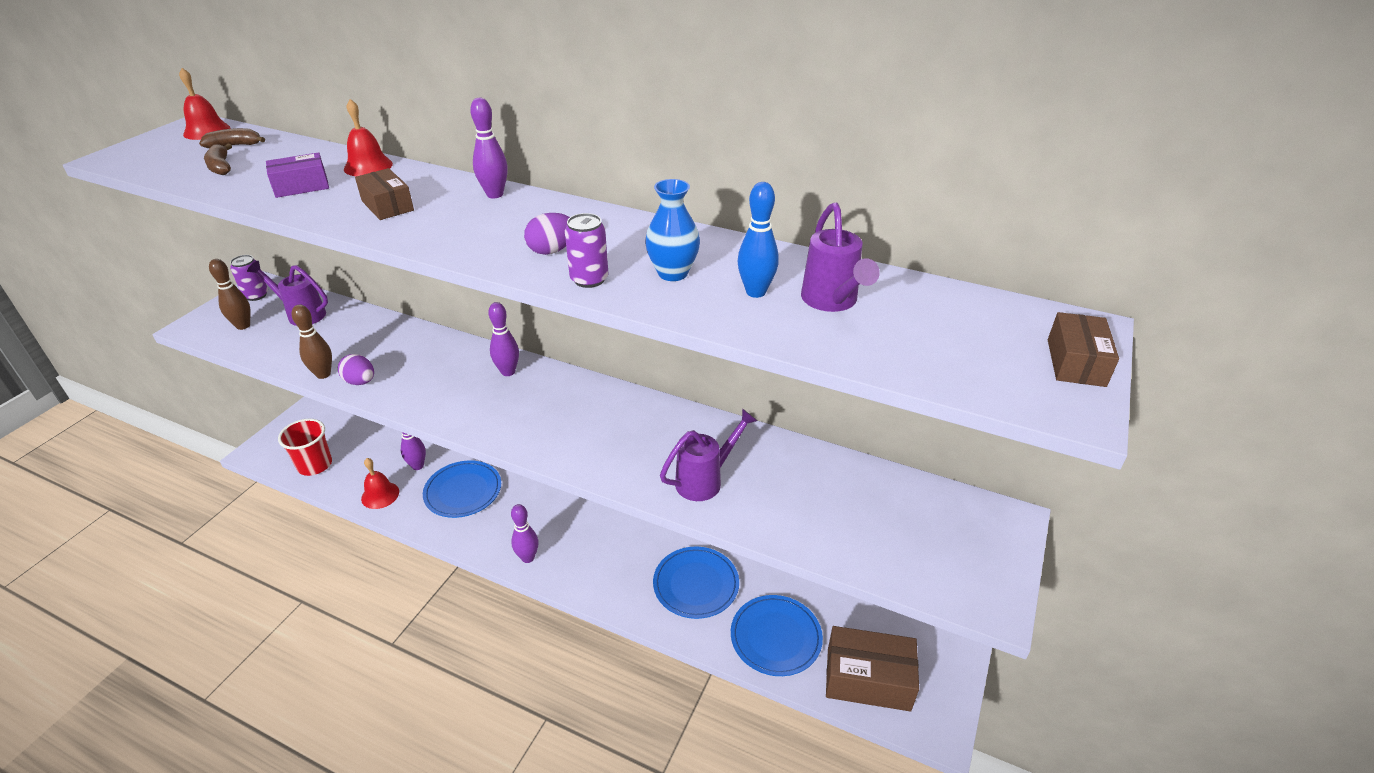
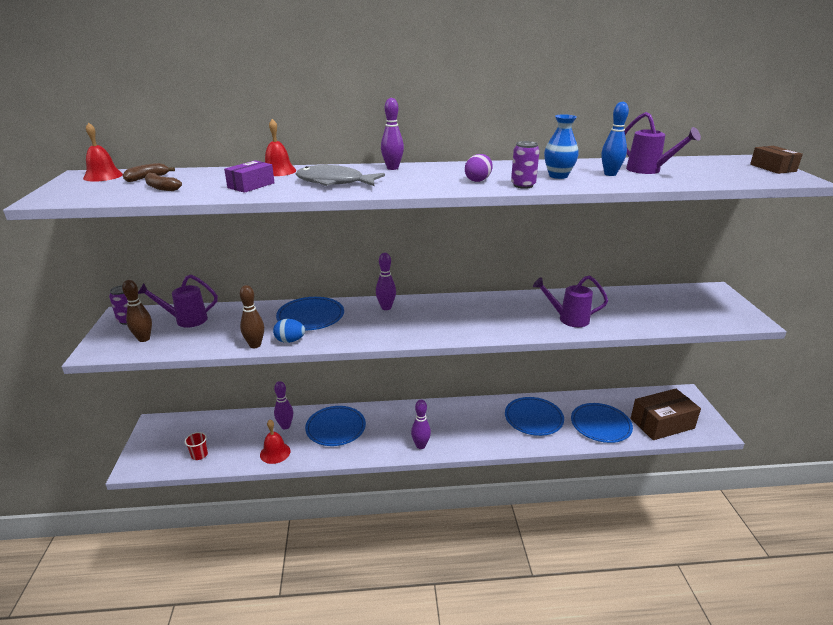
camera: 30 degrees left, 10 degrees down
red cup [278,419,332,476] -> red cup [185,432,208,460], size x0.56
purple egg [338,354,374,385] -> blue egg [273,319,305,343]
brown box [355,168,414,220] -> grey fish [296,165,385,186]
purple watering can [660,409,757,501] -> purple watering can turned 105 degrees counterclockwise [533,276,608,327]
none -> blue plate [276,297,344,331]

